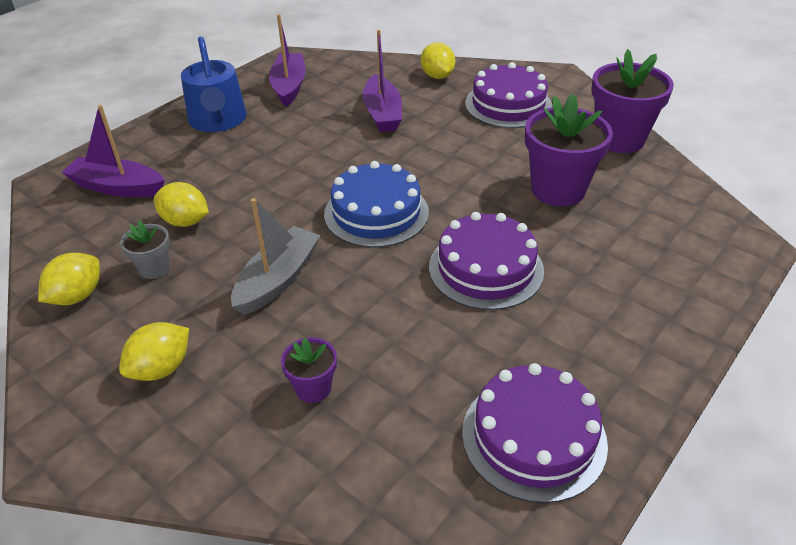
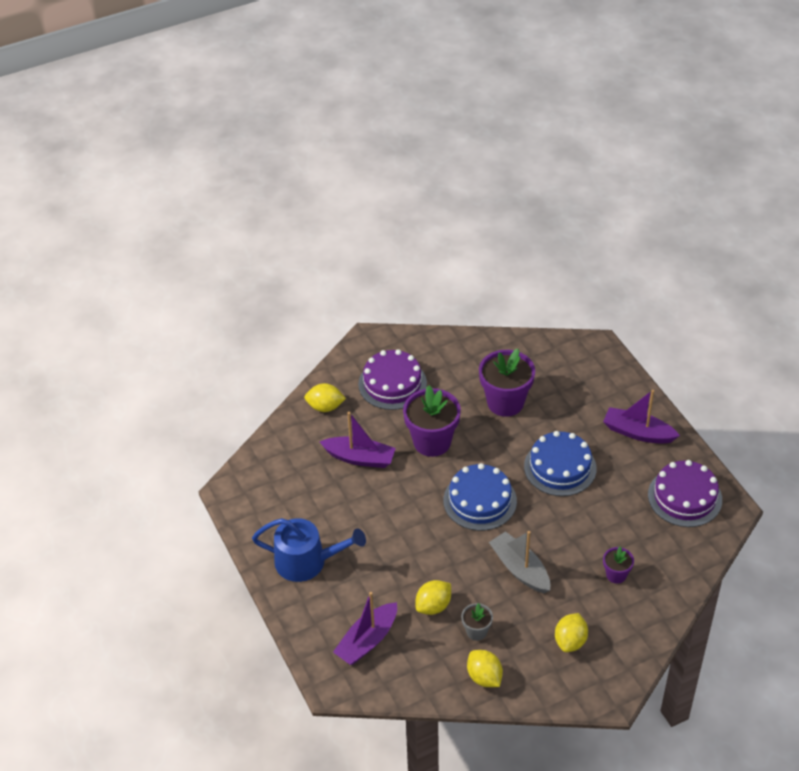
camera: 65 degrees left, 5 degrees up
yellow lemon [119,322,189,381] -> yellow lemon turned 45 degrees clockwise [555,613,588,652]
purple boat [269,14,305,107] -> purple boat moved to [603,390,680,444]
purple cake [429,212,544,310] -> blue cake [524,431,597,496]
purple flower pot [591,49,674,153] -> purple flower pot moved to [403,385,461,457]

